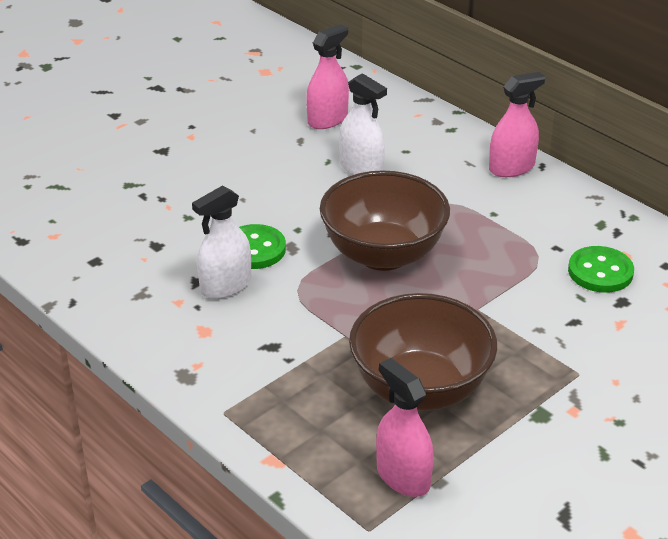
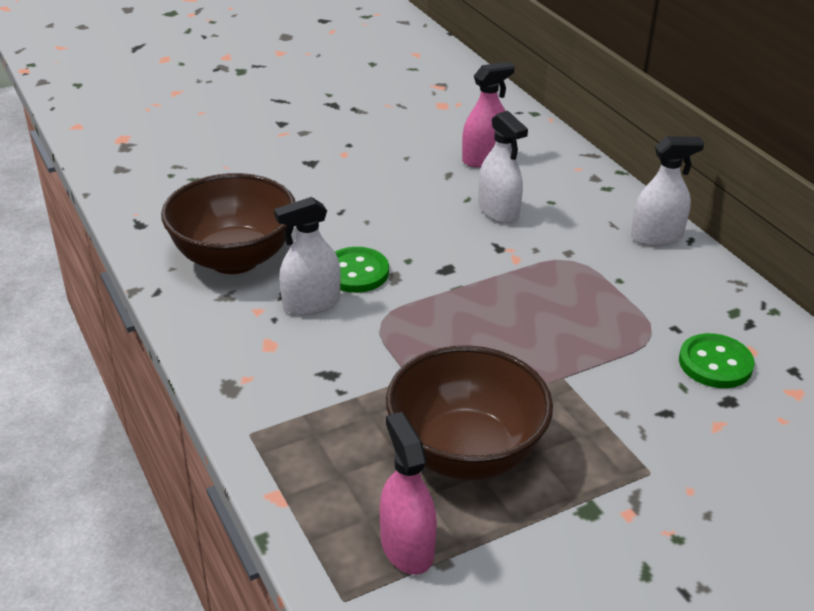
camera: 15 degrees right, 0 degrees up
brown bowl [320,170,450,271] -> brown bowl moved to [161,173,295,274]
pink spray bottle [489,72,546,177] -> white spray bottle [631,136,704,246]

